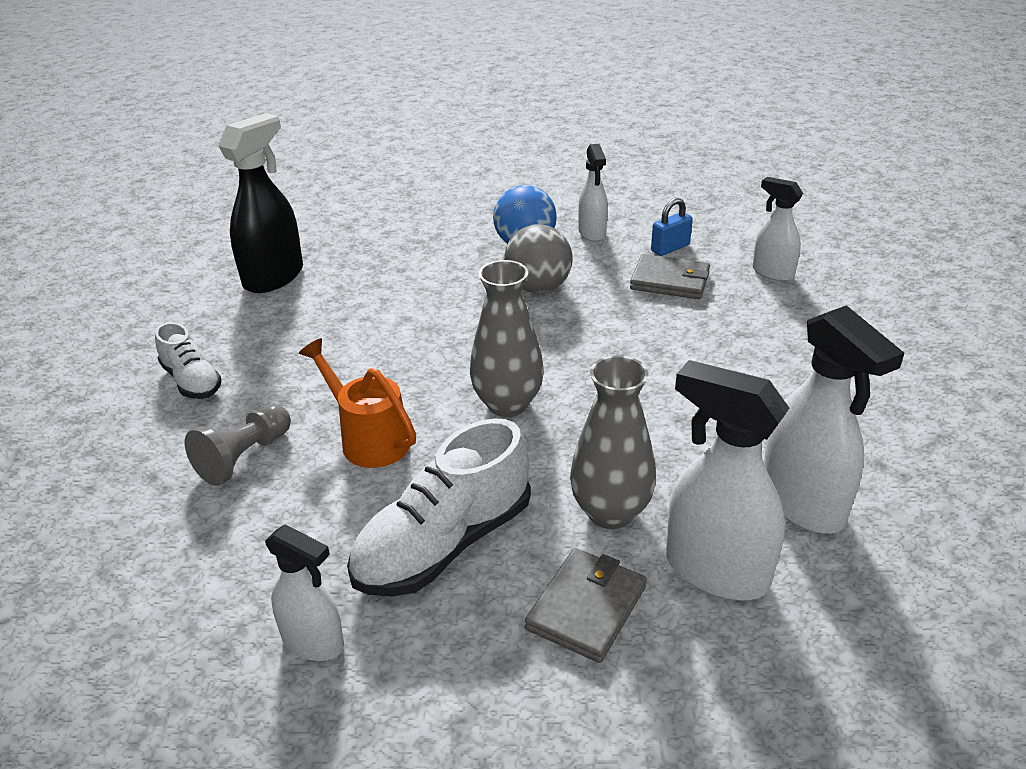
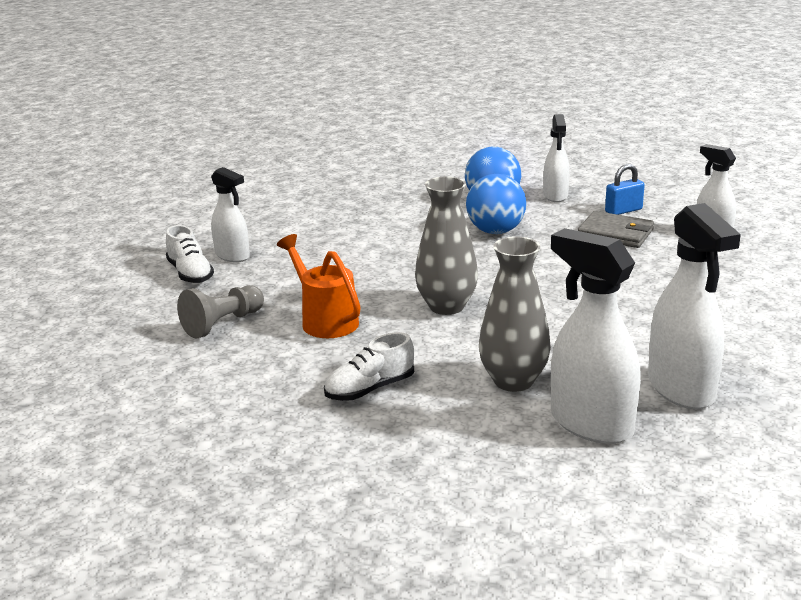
camera: 10 degrees right, 10 degrees down
black spray bottle [218,113,303,293] -> none
white spray bottle [265,524,344,661] -> white spray bottle moved to [211,167,250,262]
white shoe [347,418,531,597] -> white shoe [324,332,414,401], size x0.57
grey ball [504,224,572,293] -> blue ball [466,174,526,234]
grey wallet [525,548,647,663] -> none

